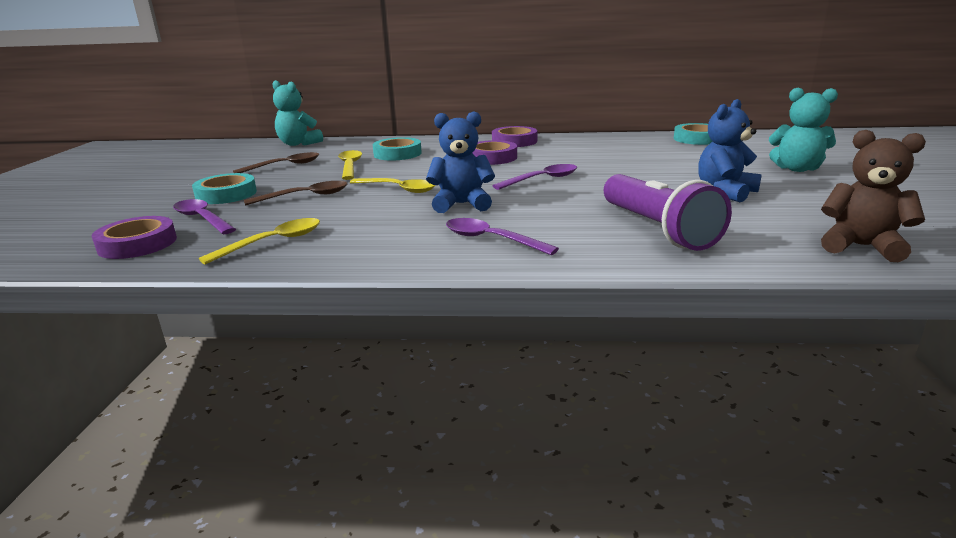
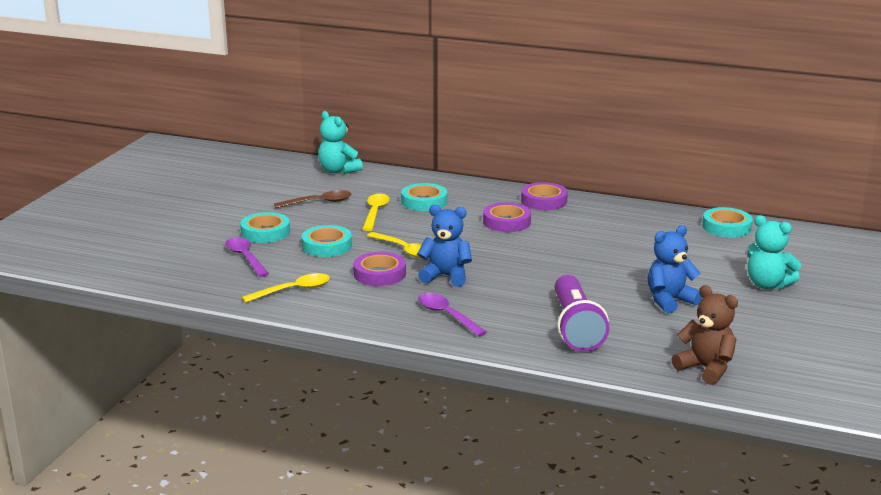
camera: 15 degrees right, 0 degrees up
purple tape [92,216,177,259] -> purple tape moved to [353,252,406,286]
brown spoon [244,181,348,206] -> turquoise tape [302,225,352,257]
purple spoon [493,164,577,190] -> none

